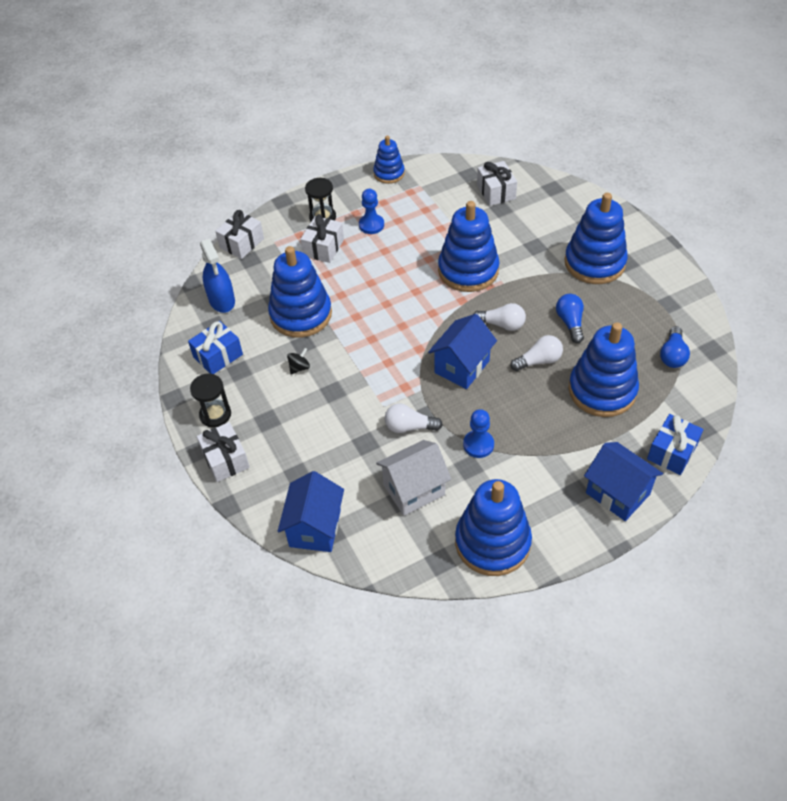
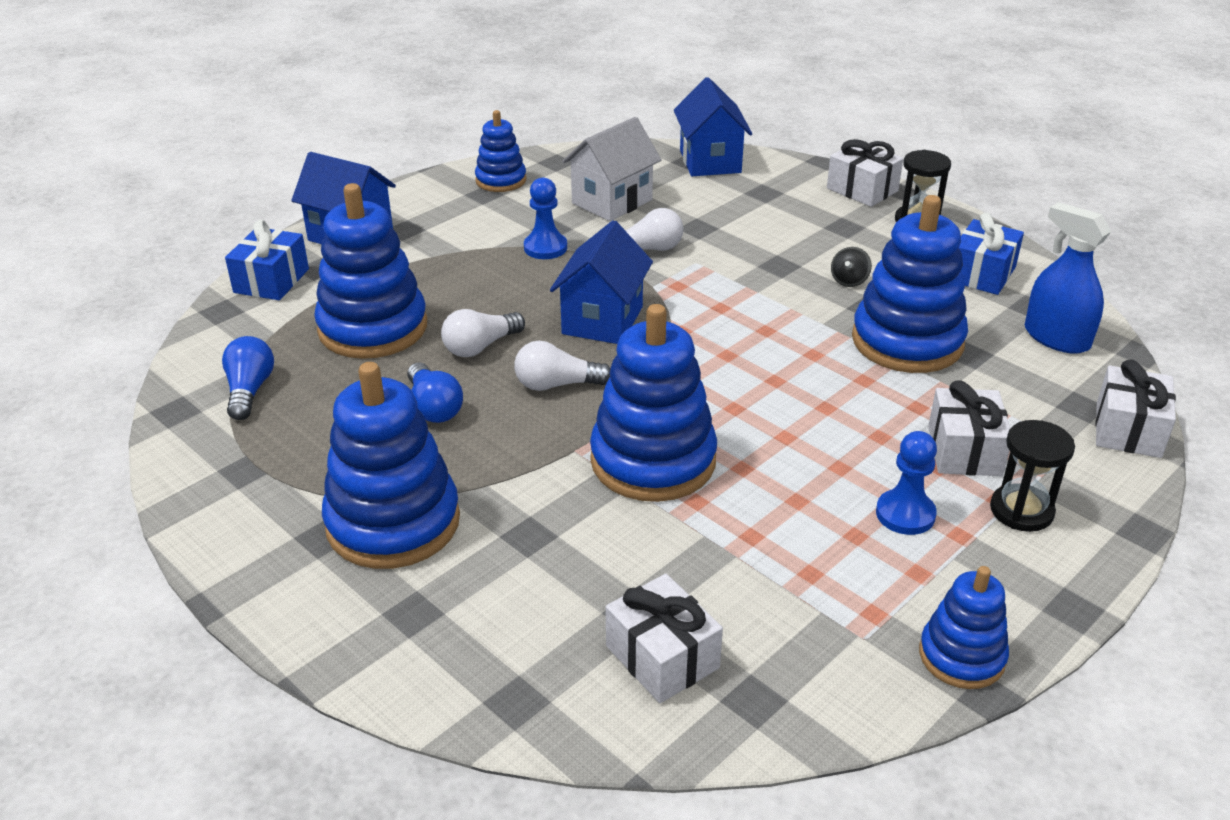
camera: 160 degrees right, 15 degrees down
blue stacking toy [455,479,532,576] -> blue stacking toy [475,110,526,192], size x0.56

